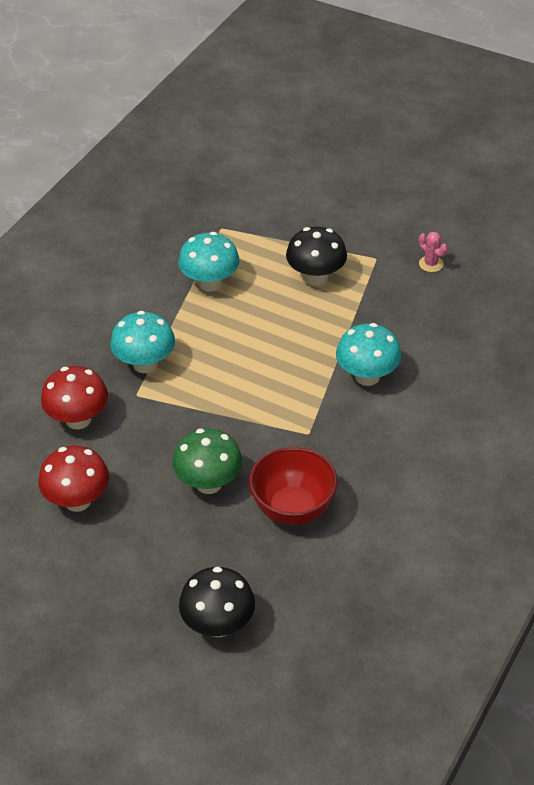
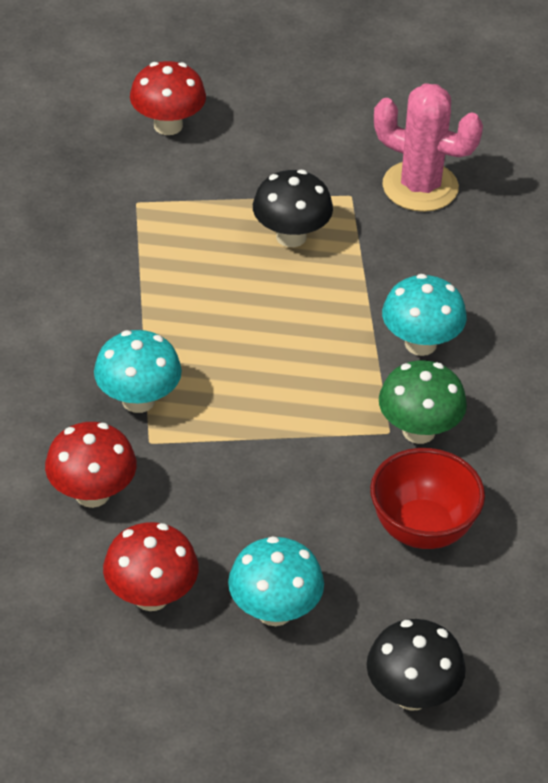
camera: 25 degrees left, 0 degrees up
green mushroom [172,428,243,494] -> green mushroom moved to [379,360,467,444]
turquoise mushroom [178,232,240,292] -> turquoise mushroom moved to [228,536,324,626]
pink cactus [419,232,448,272] -> pink cactus [374,83,483,212], size x2.39
none -> red mushroom [130,61,206,135]

